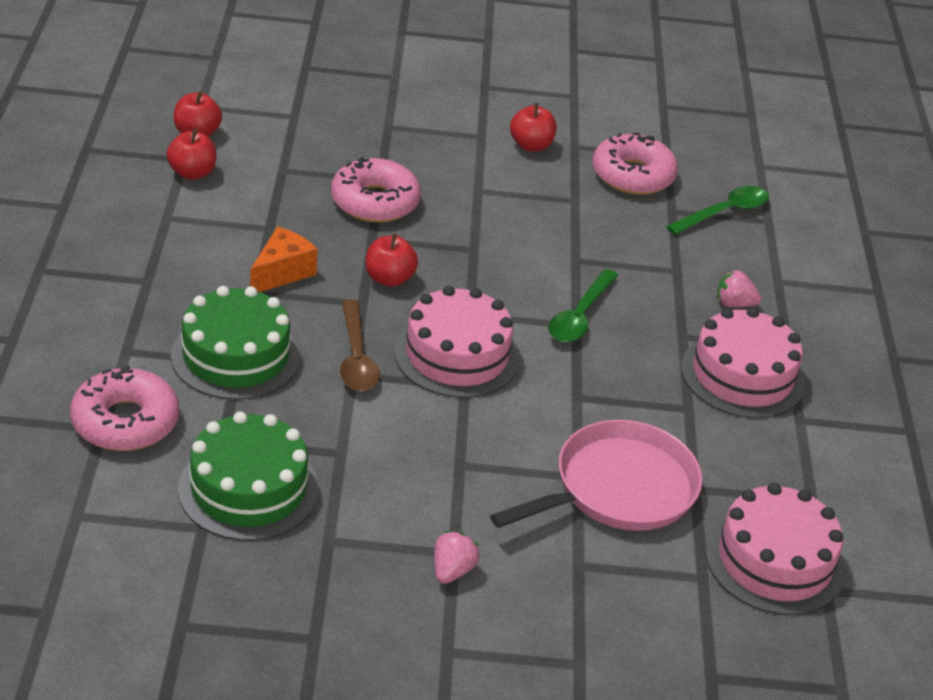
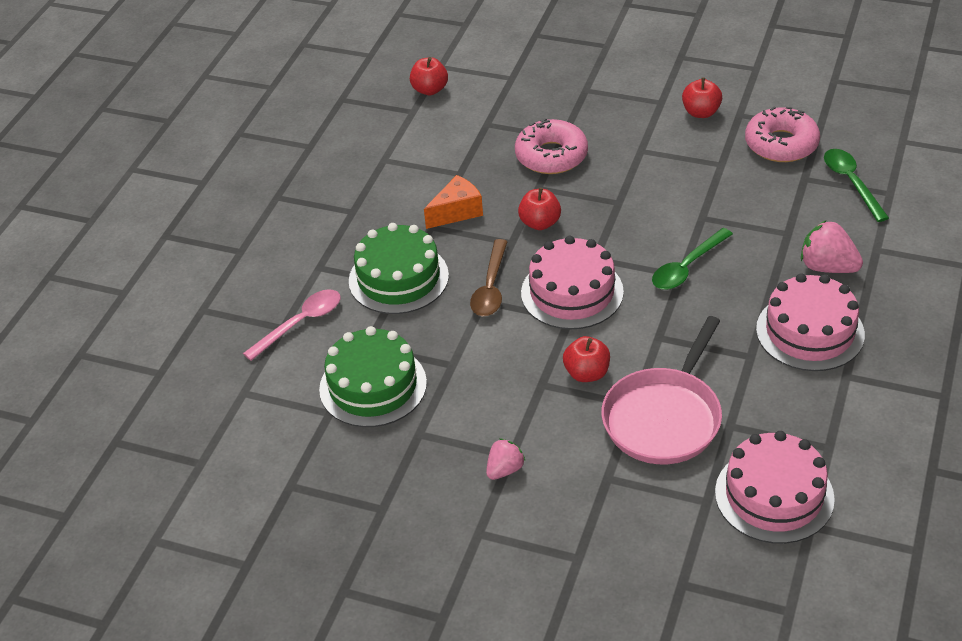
camera: 25 degrees right, 5 degrees up
pink donut [70,365,179,451] -> pink spoon [243,289,341,361]
red apple [167,129,217,180] -> red apple moved to [563,336,610,382]
pink pan [490,420,703,531] -> pink pan turned 135 degrees clockwise [601,316,722,464]
green spoon [666,186,769,235] -> green spoon turned 90 degrees counterclockwise [824,149,889,222]
pink strawberry [717,270,761,307] -> pink strawberry [801,220,863,273], size x1.60

